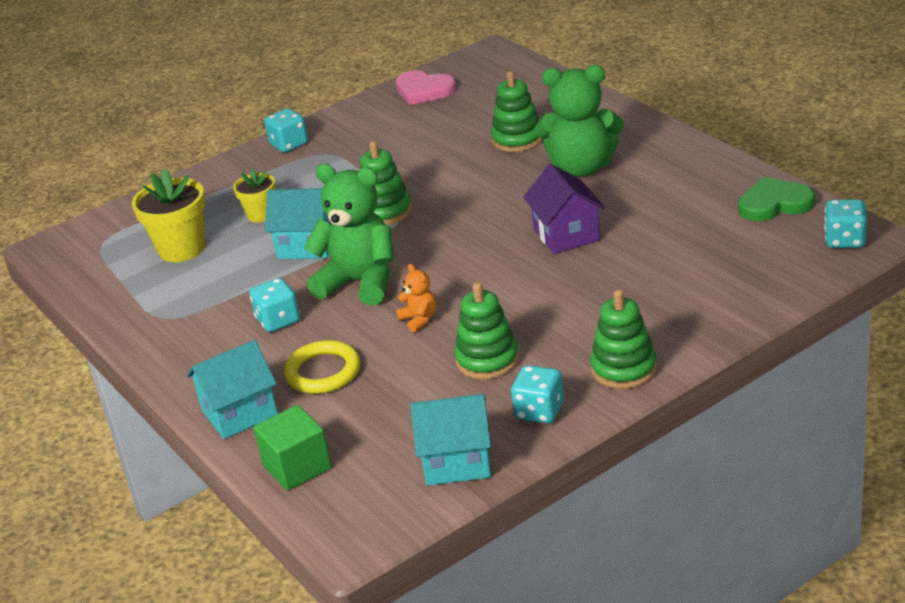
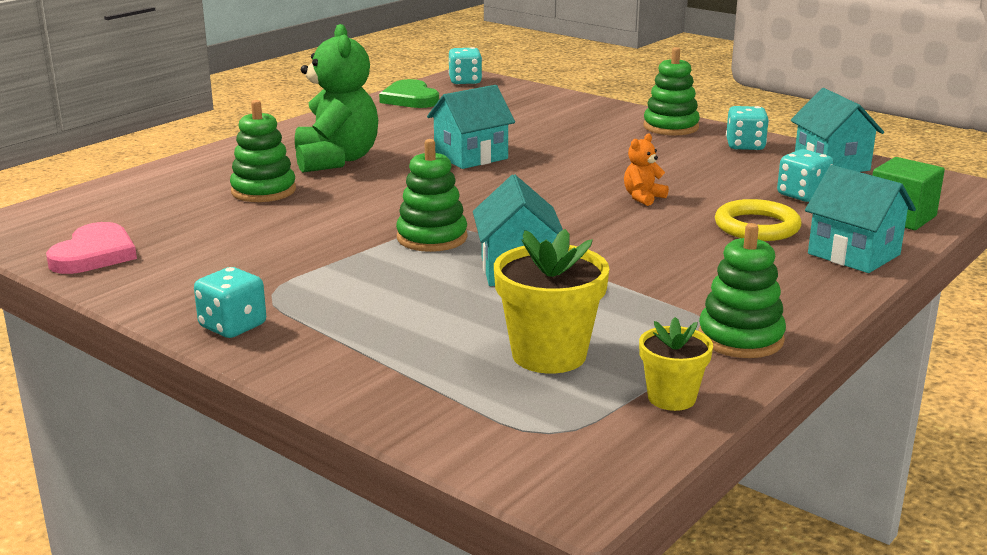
camera: 110 degrees left, 10 degrees down
yellow flower pot [233,169,276,222] -> yellow flower pot moved to [639,317,713,411]
turquoise dice [250,278,300,332] -> turquoise dice moved to [777,149,834,202]
green teddy bear [304,164,394,306] -> none
green stacking toy [454,282,519,379] -> green stacking toy moved to [698,223,786,358]
purple house [523,164,605,254] -> turquoise house [427,85,515,169]

